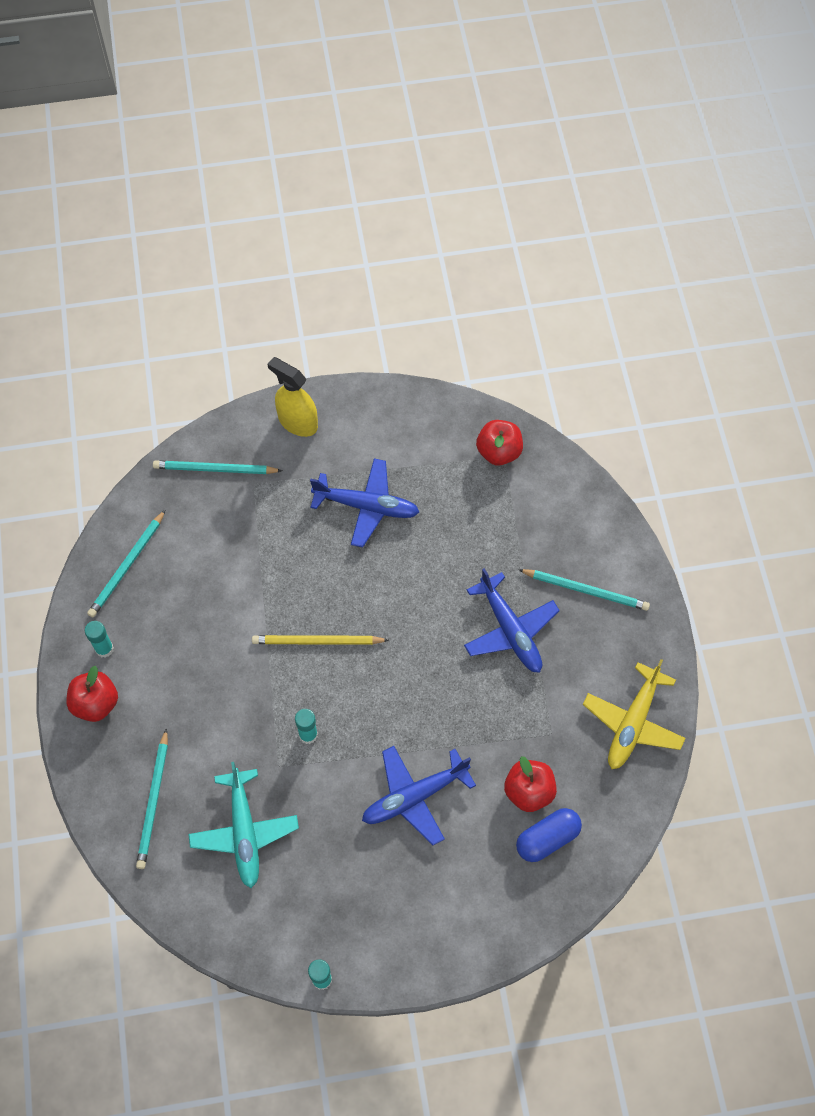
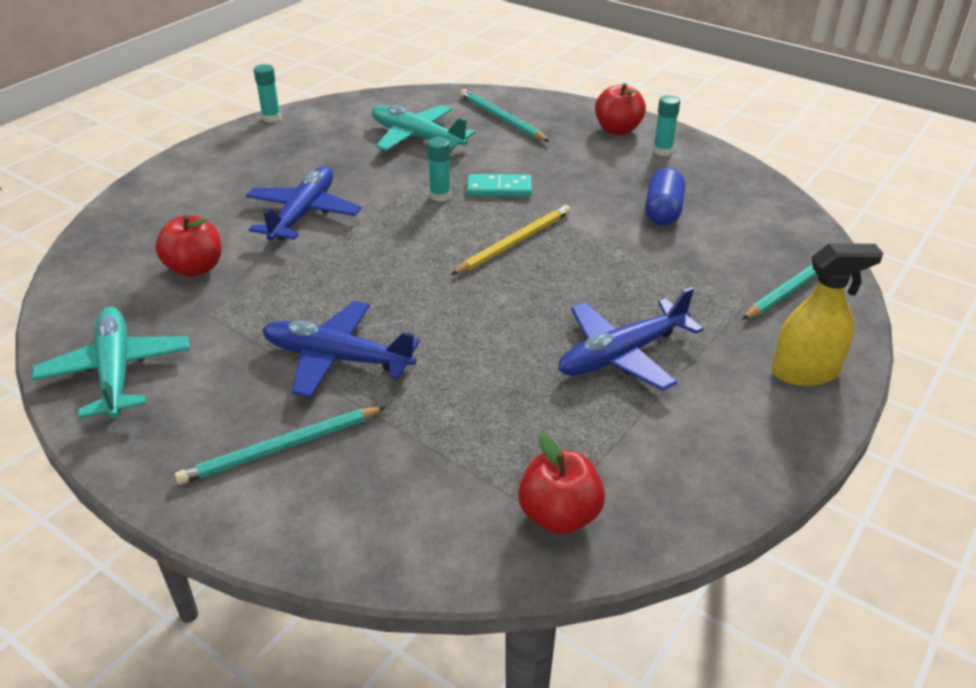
camera: 135 degrees right, 25 degrees down
turquoise pencil [87,510,165,617] -> none
blue capsule [516,808,582,862] -> blue capsule moved to [645,168,685,226]
yellow plane [583,659,686,769] -> turquoise plane [32,307,190,418]
none -> turquoise domino [467,174,532,197]

